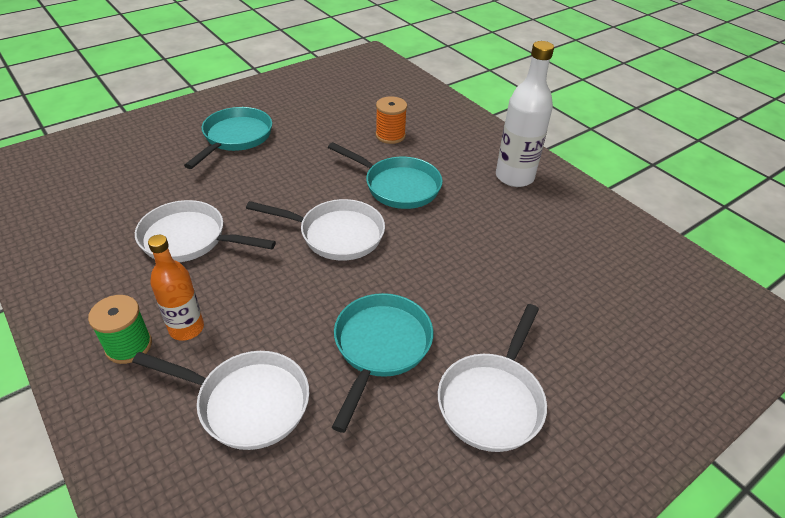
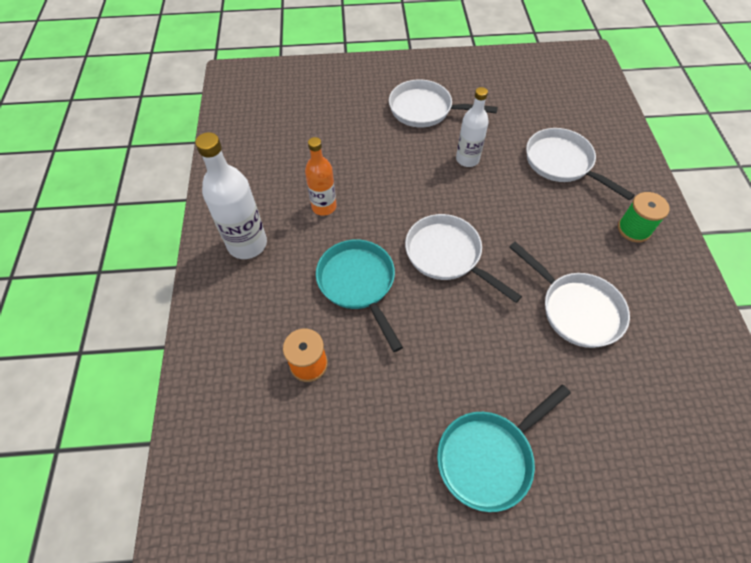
camera: 145 degrees left, 15 degrees up
orange bottle [148,235,204,341] -> orange bottle moved to [305,137,337,216]
turquoise pan [332,293,433,433] -> white bottle [456,87,489,167]
white pan [438,304,547,452] -> white pan turned 135 degrees counterclockwise [389,79,498,127]

